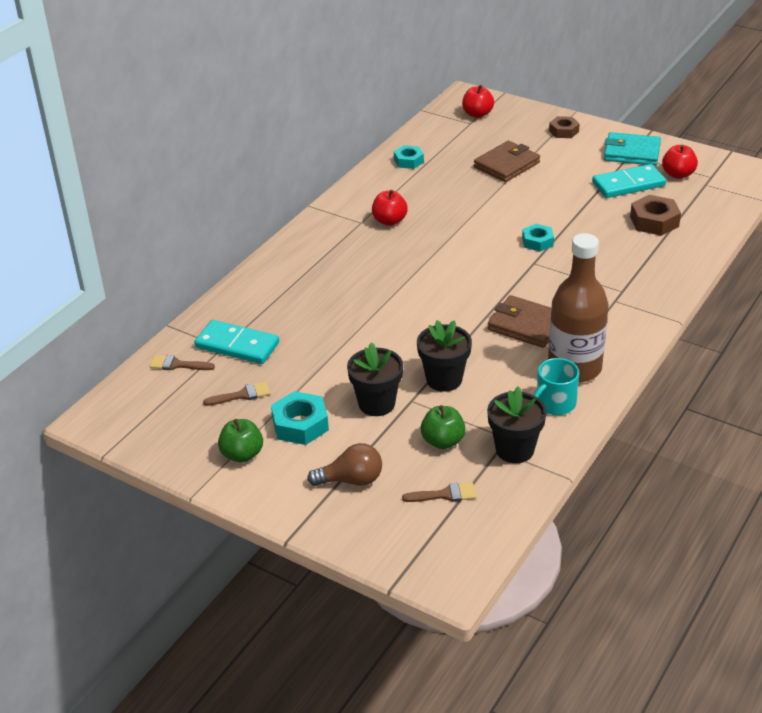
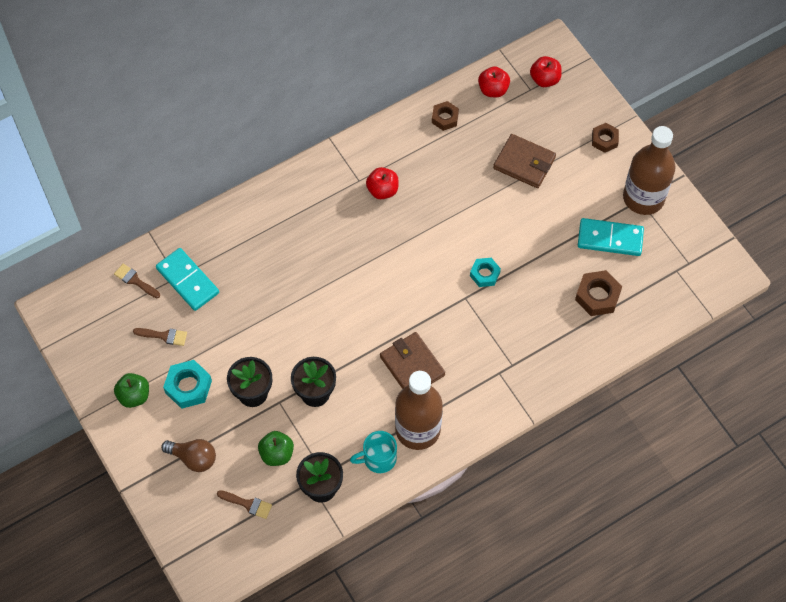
camera: 25 degrees right, 25 degrees up
turquoise nut [394,145,424,169] -> brown nut [432,101,459,131]
brown wallet [474,141,540,182] -> brown wallet turned 45 degrees clockwise [493,134,556,188]
turquoise wallet [604,132,661,166] -> brown bottle [623,126,675,215]
red apple [662,145,698,179] -> red apple moved to [478,66,510,97]

